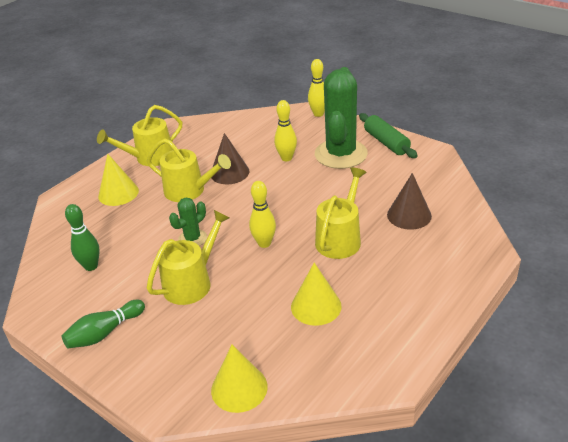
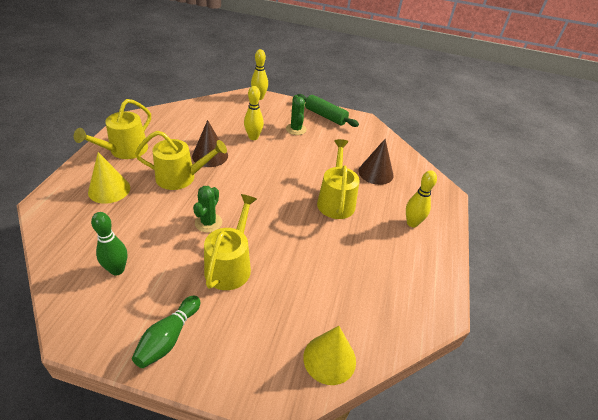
camera: 30 degrees left, 5 degrees up
yellow bowling pin [249,181,276,248] -> yellow bowling pin moved to [406,170,437,227]
yellow cone [291,263,342,326] -> none
green cactus [315,67,368,169] -> green cactus [286,95,307,135], size x0.48

